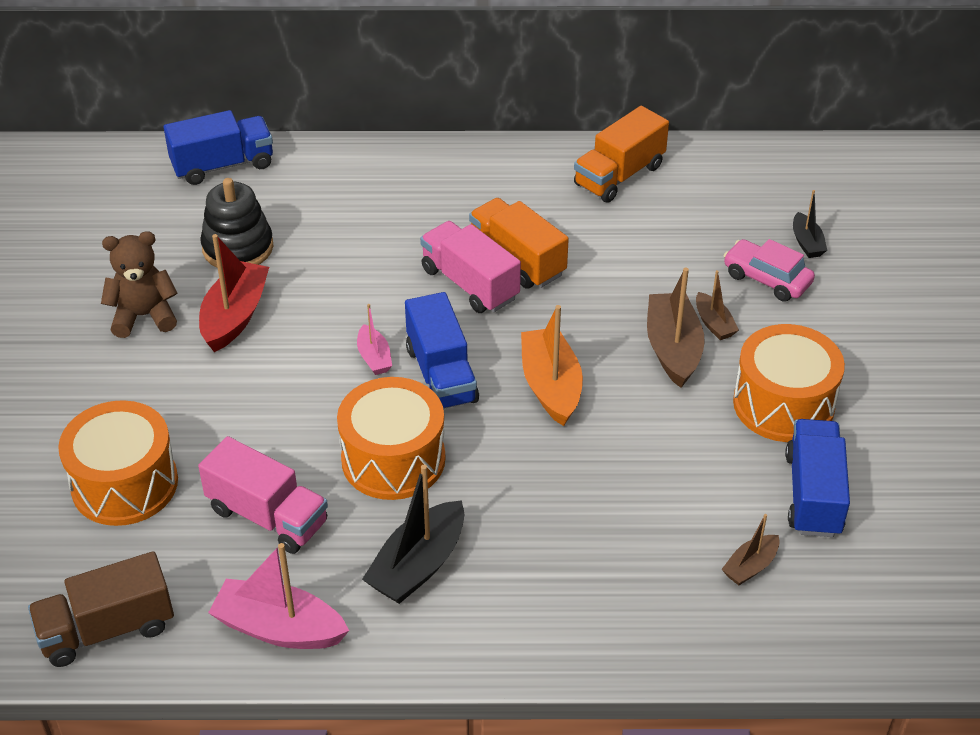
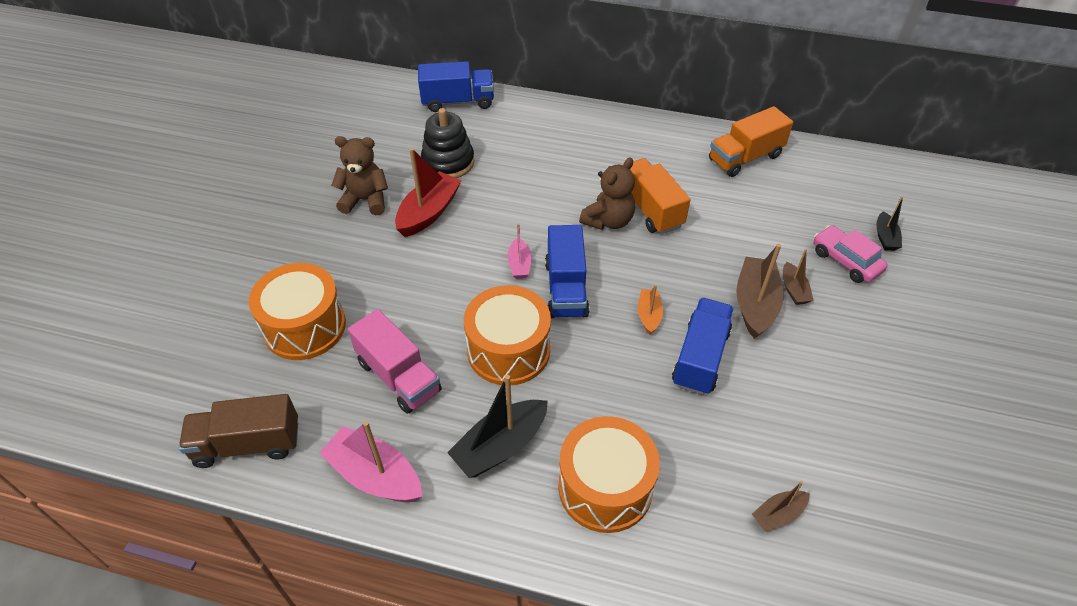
camera: 15 degrees right, 5 degrees up
pink truck [420,221,521,313] -> brown teddy bear [579,157,635,230]
orange boat [521,305,583,426] -> orange boat [638,284,663,335], size x0.55
orange drum [733,324,845,442] -> orange drum moved to [558,416,660,533]
blue truck [785,419,850,537] -> blue truck moved to [672,298,734,395]

